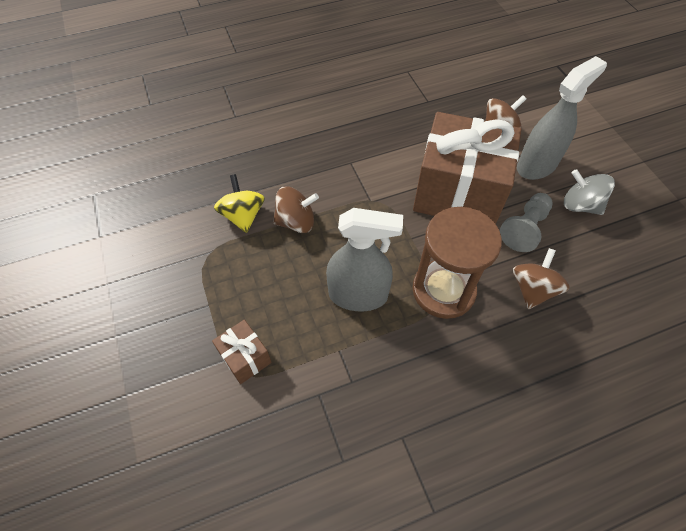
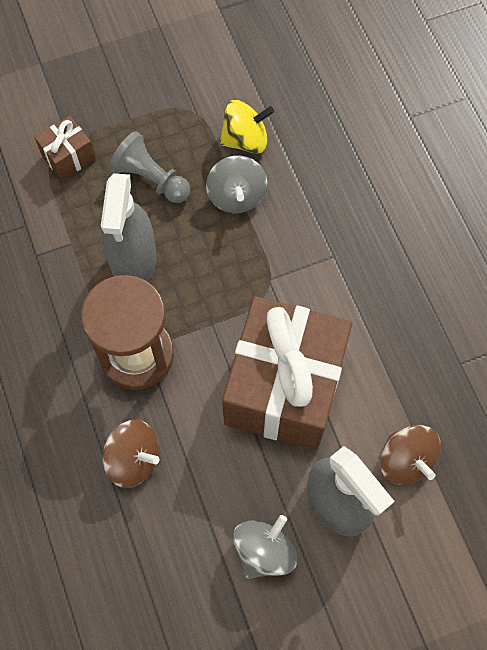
camera: 90 degrees right, 10 degrees up
brown spinning top [273,186,319,233] -> grey spinning top [206,156,267,213]
grey pawn [500,193,553,252] -> grey pawn moved to [109,131,190,203]

